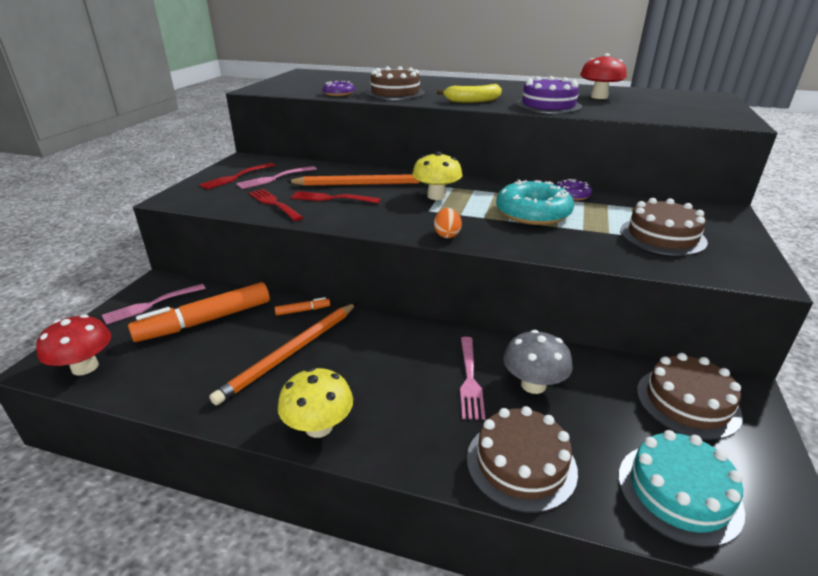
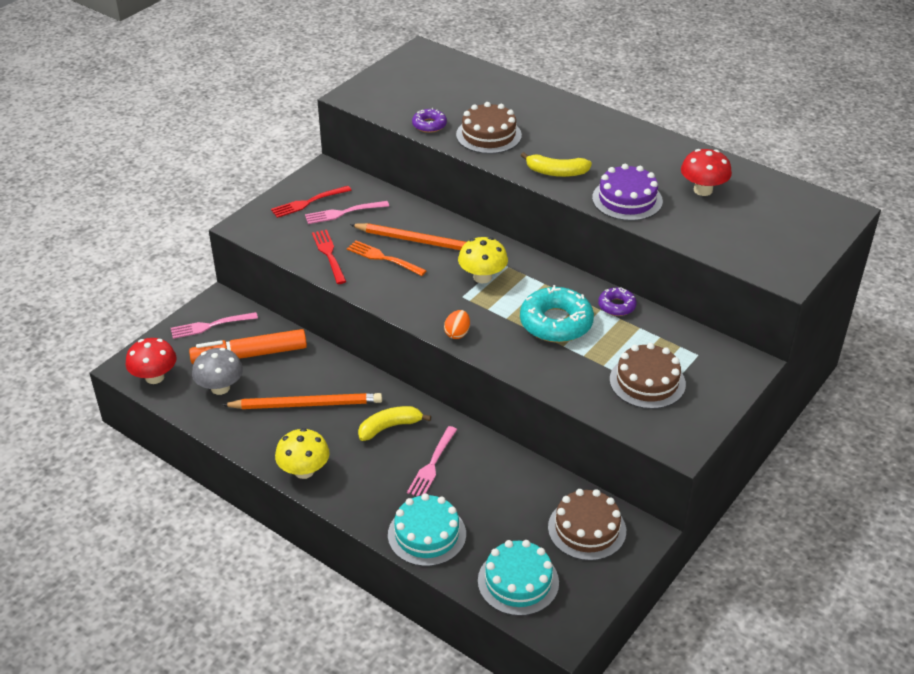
camera: 20 degrees right, 10 degrees up
orange pencil [209,303,356,405] -> orange pencil turned 150 degrees counterclockwise [223,393,382,409]
orange marker [274,297,330,315] -> none
red fork [291,191,381,204] -> orange fork [347,241,427,276]
brown cake [467,406,578,513] -> turquoise cake [388,493,466,566]
grey mushroom [503,330,573,394] -> grey mushroom moved to [192,348,243,395]
none -> yellow banana [358,406,431,441]

